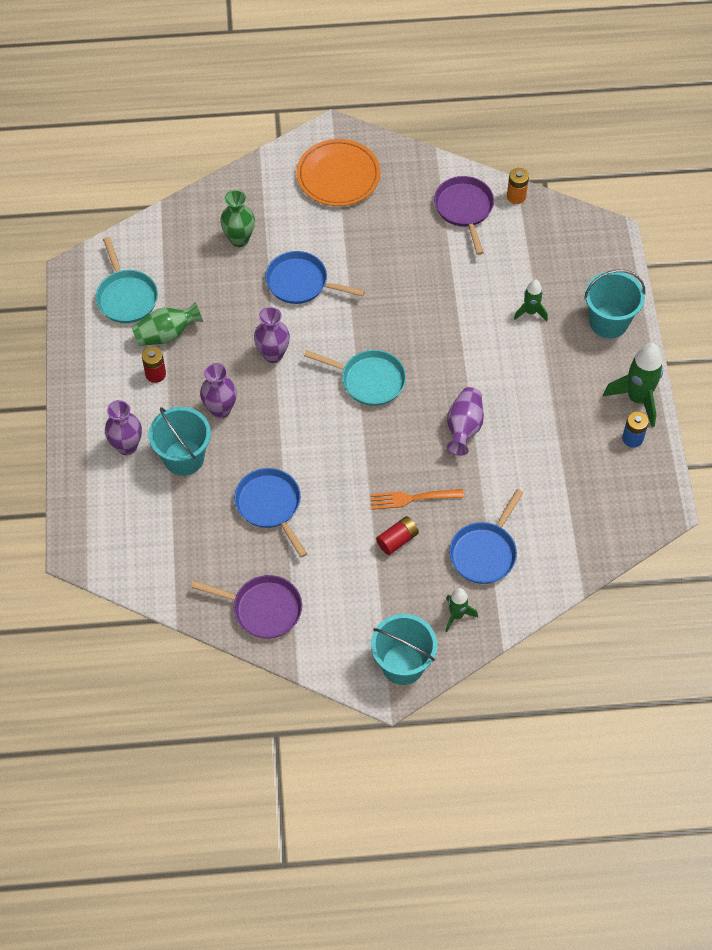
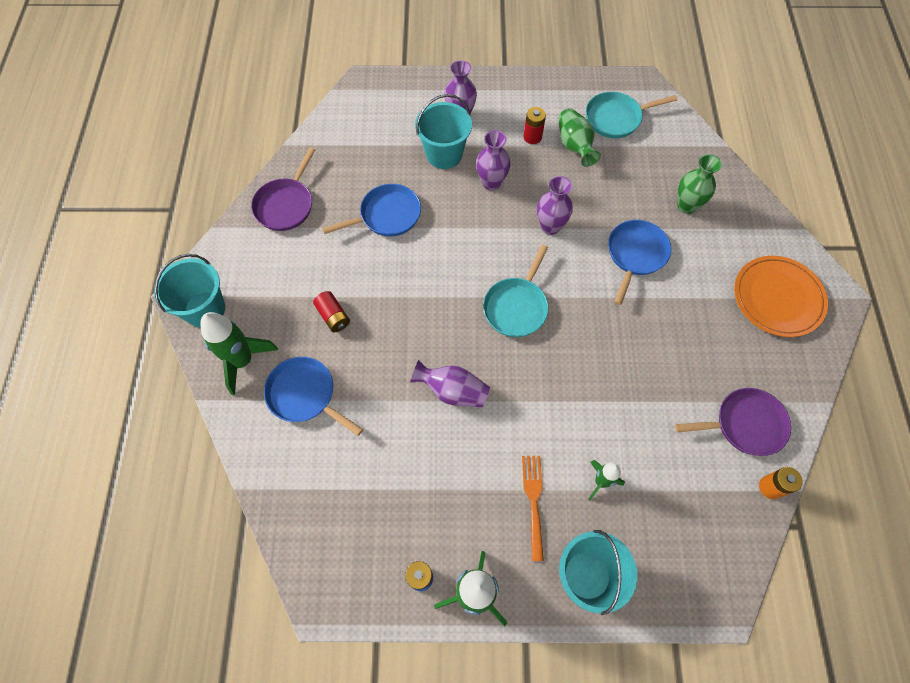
camera: 95 degrees right, 5 degrees up
orange fork [370,489,464,510] -> orange fork moved to [522,456,544,561]
green rocket [445,588,478,632] -> green rocket [200,312,278,396], size x1.76

